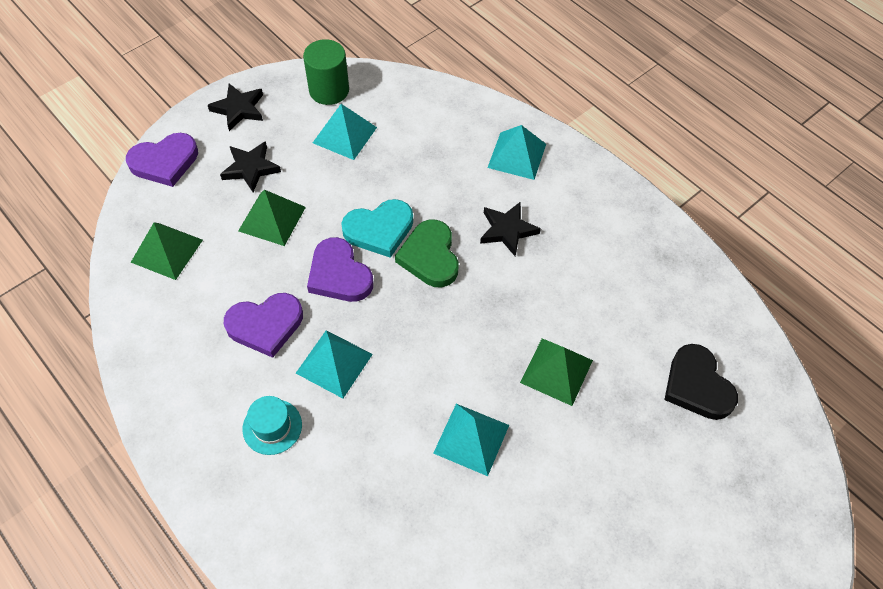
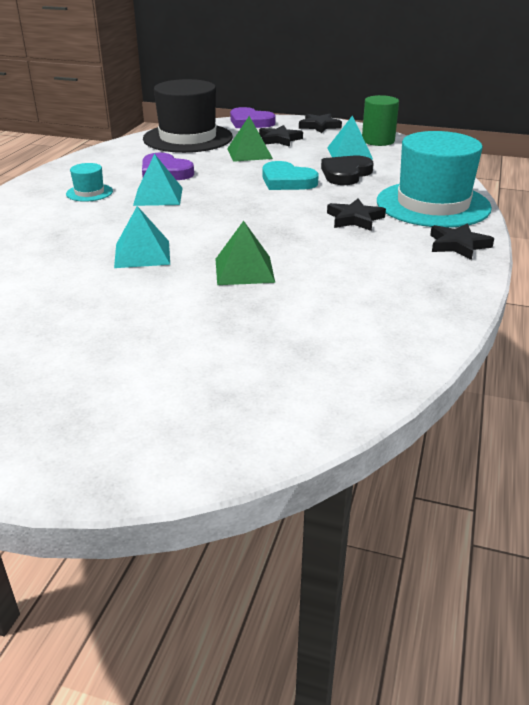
camera: 60 degrees right, 25 degrees down
green pyramid [131,223,203,280] -> black hat [143,79,233,153]
purple heart [307,237,373,302] -> none
green heart [395,220,459,287] -> none
turquoise pyramid [487,125,546,180] -> turquoise hat [377,131,492,228]
black heart [664,344,738,420] -> black heart moved to [321,156,374,185]
none -> black star [430,223,494,260]

